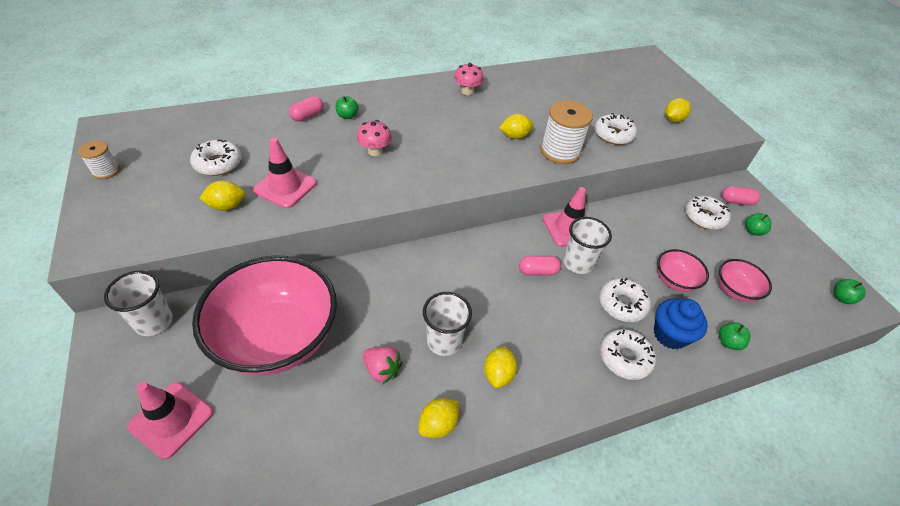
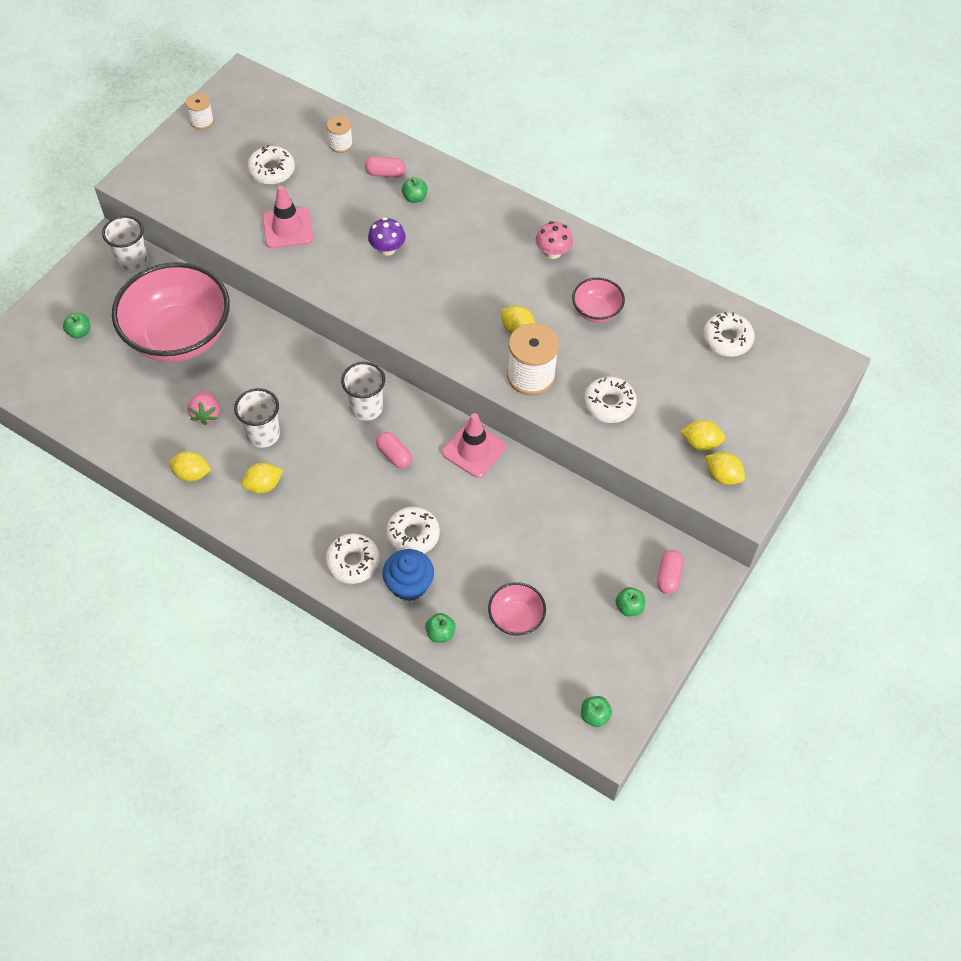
camera: 55 degrees right, 10 degrees up
pink traffic cone [127,382,213,459] -> green apple [63,313,90,339]
yellow lemon [199,181,245,210] -> yellow lemon moved to [706,452,745,485]
pink mushroom [357,120,392,156] -> purple mushroom [368,217,406,256]
white cup [563,217,612,274] -> white cup moved to [341,362,385,421]
pink bowl [657,249,709,292] -> pink bowl moved to [572,277,625,323]
white donut [686,196,731,230] -> white donut moved to [703,312,755,357]
pink capsule [722,186,760,206] -> pink capsule turned 45 degrees clockwise [657,550,684,594]
none -> white spool [327,116,353,153]

